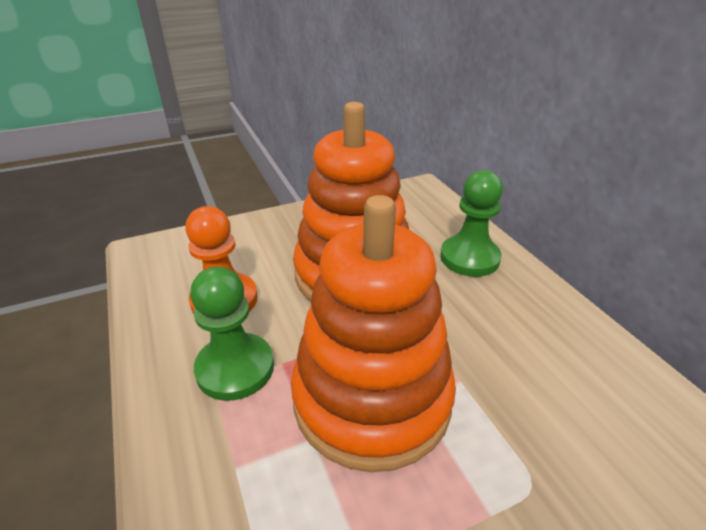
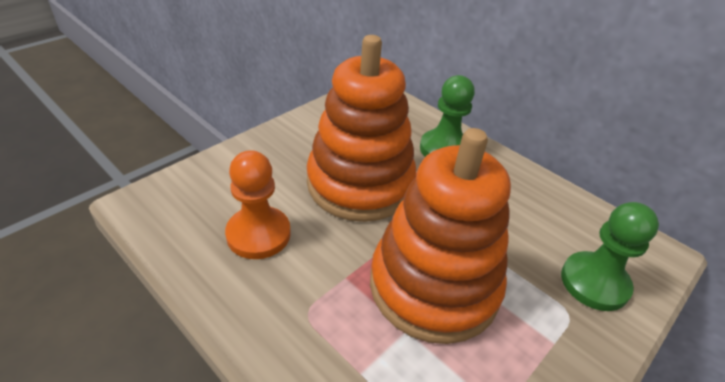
camera: 25 degrees left, 5 degrees up
green pawn [190,266,274,401] -> green pawn moved to [561,202,659,311]

